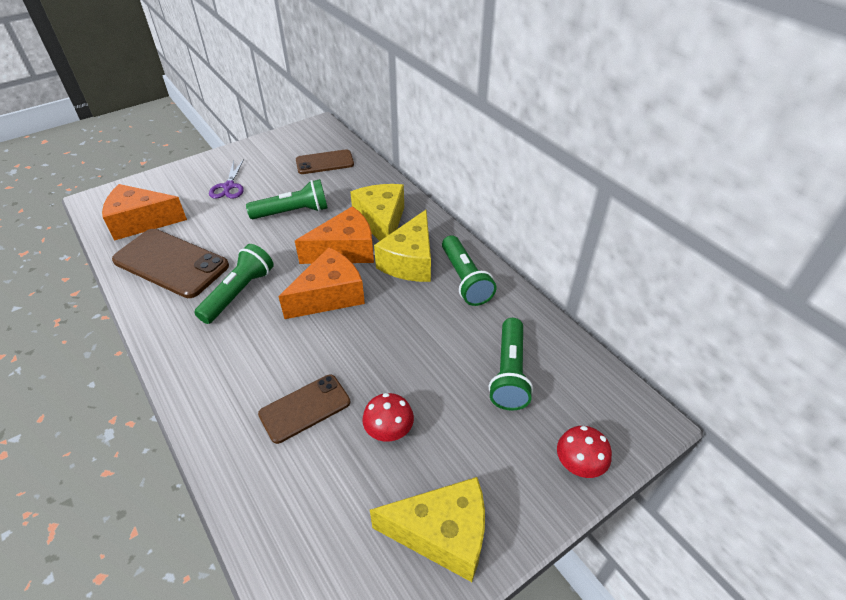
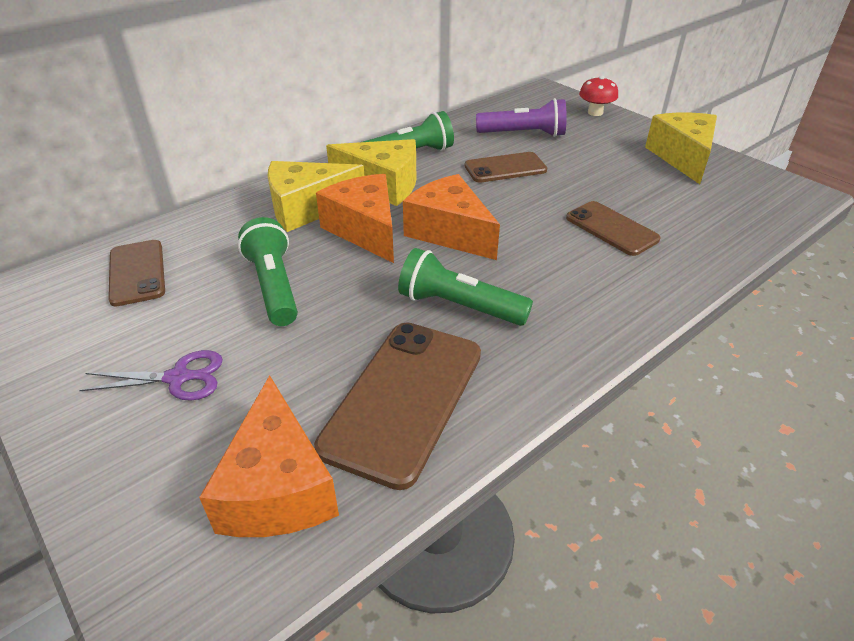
camera: 95 degrees left, 5 degrees down
red mushroom [362,393,414,442] -> none
green flashlight [489,318,533,411] -> purple flashlight [476,98,567,137]
none -> brown phone [465,152,547,183]

